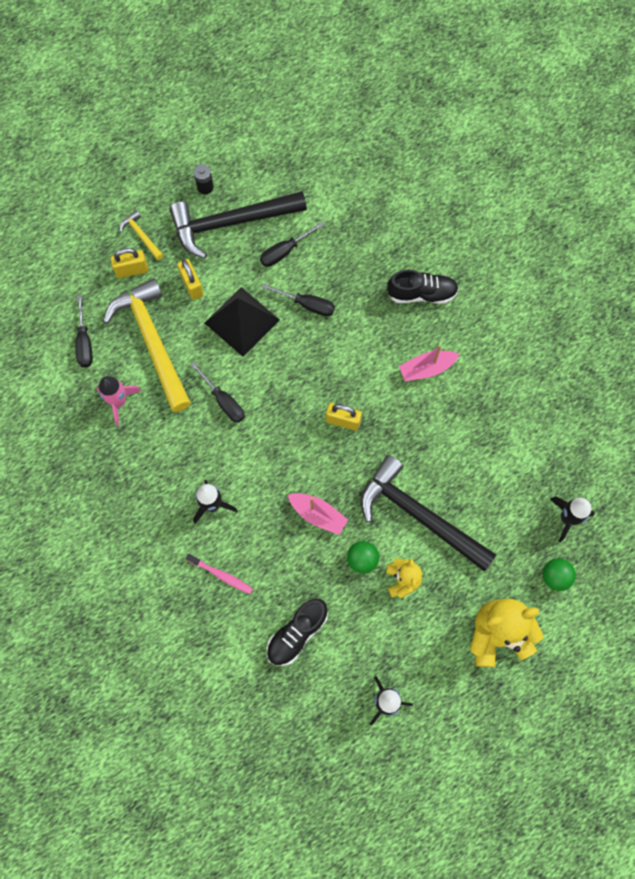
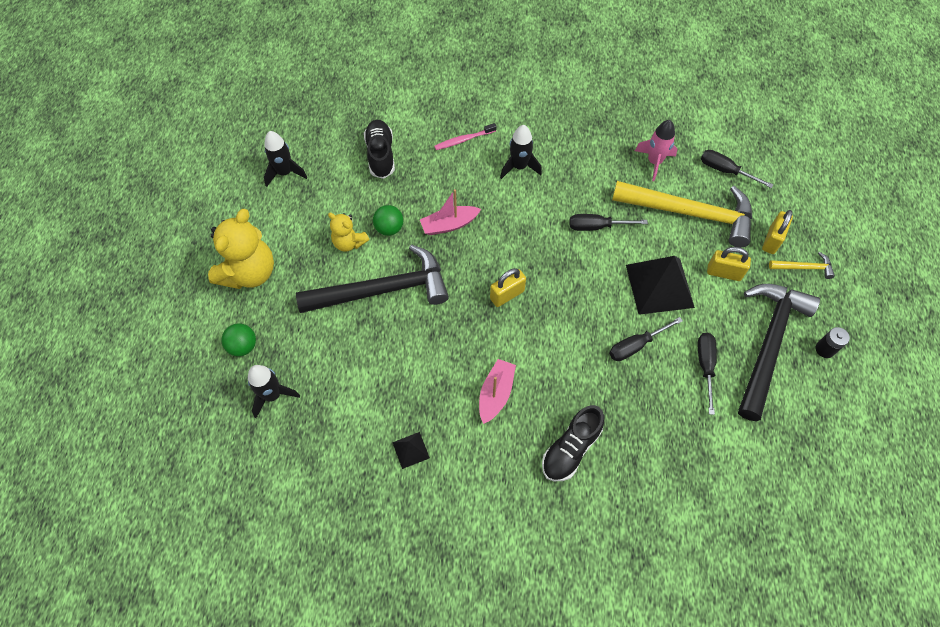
camera: 130 degrees right, 10 degrees down
none -> black pyramid [392,432,430,469]

